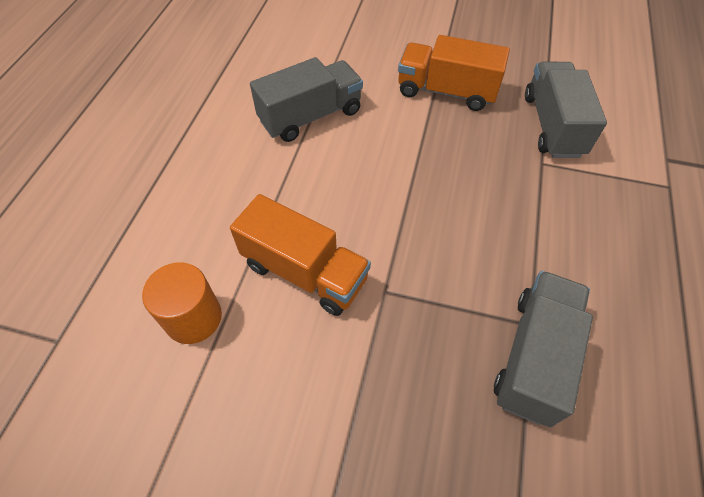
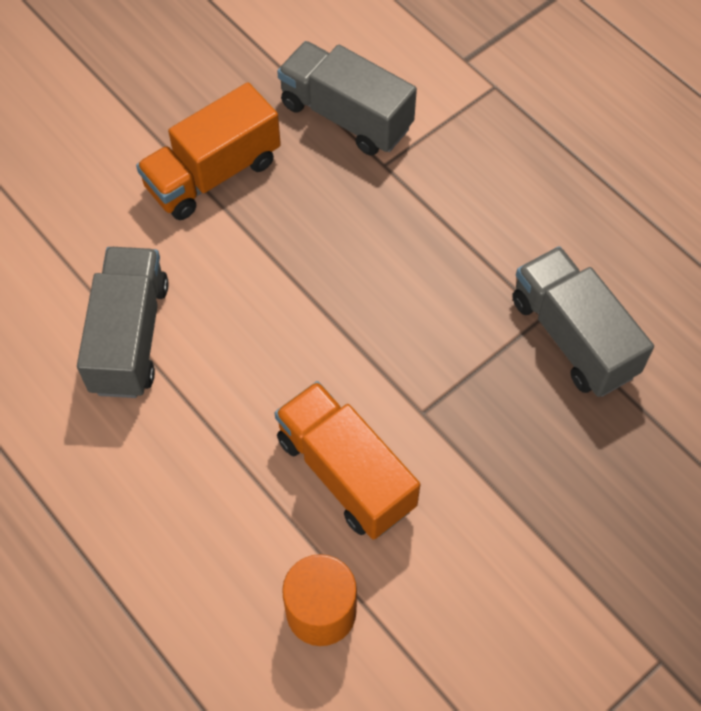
camera: 55 degrees left, 5 degrees up
orange truck [230,194,371,316] -> orange truck turned 105 degrees counterclockwise [275,381,420,540]

